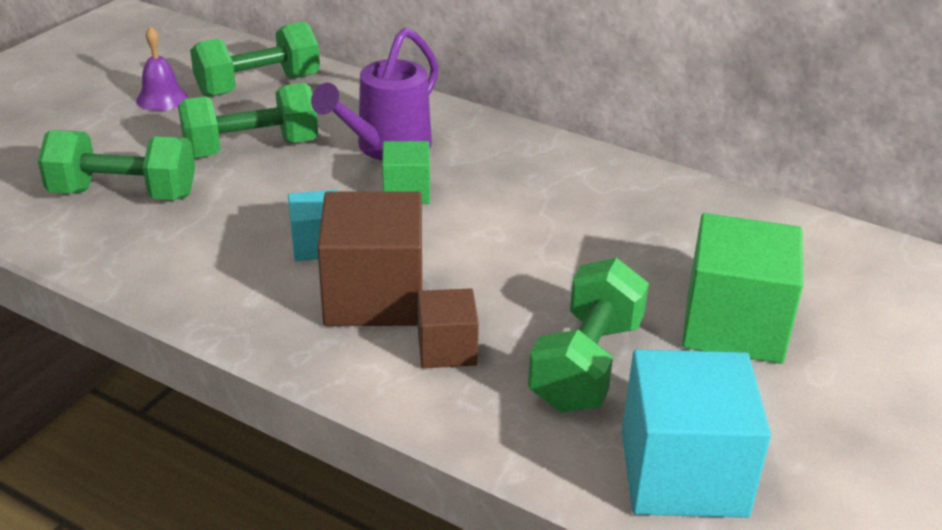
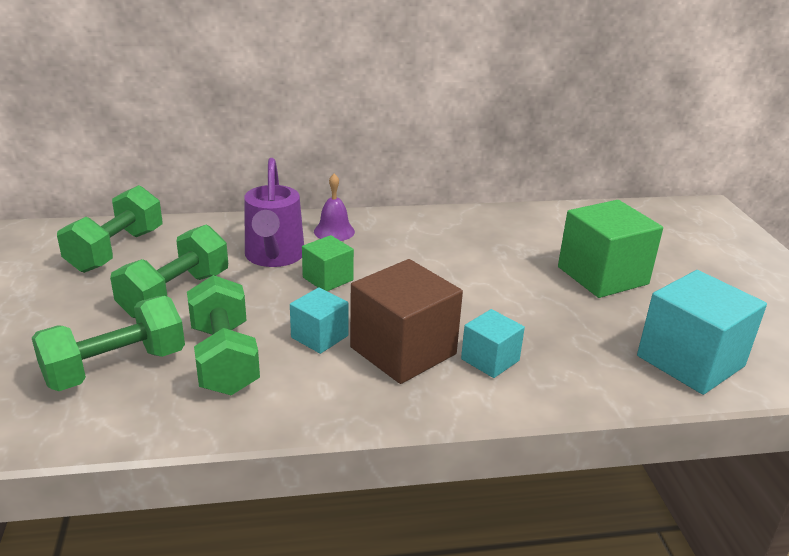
camera: 40 degrees left, 5 degrees down
purple bell [136,26,188,111] -> purple bell moved to [314,174,355,241]
brown cube [418,288,479,368] -> turquoise cube [461,309,525,378]
green dumbbell [528,258,649,413] -> green dumbbell moved to [187,275,260,395]

